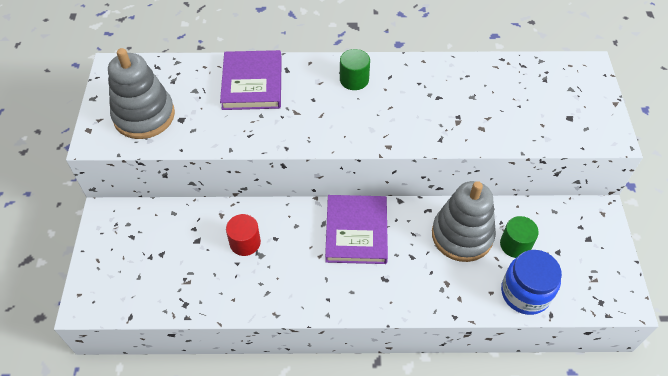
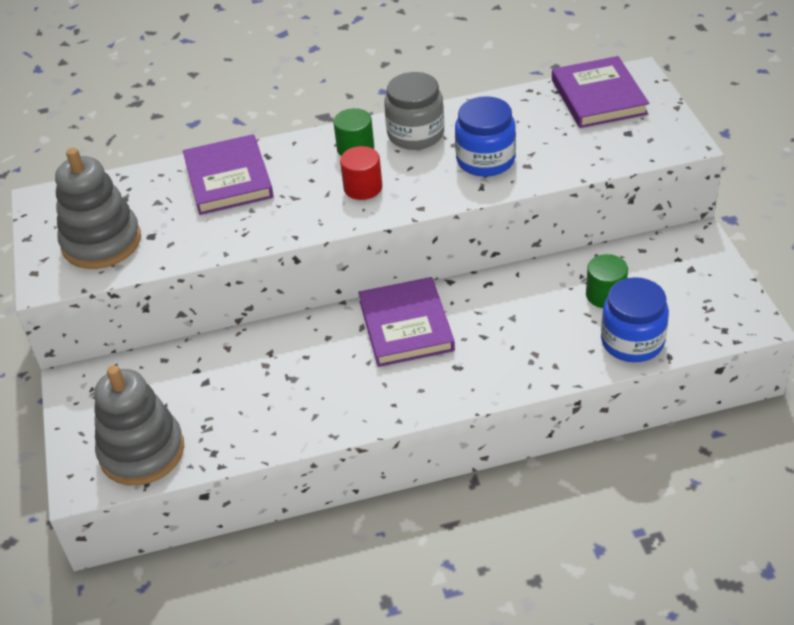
camera: 10 degrees left, 10 degrees down
red cylinder [226,214,261,256] -> red cylinder moved to [340,146,382,200]
grey stacking toy [432,181,496,262] -> grey stacking toy moved to [94,365,184,486]
none -> grey jar [384,72,444,150]
none -> blue jar [455,96,516,177]
none -> purple book [552,56,649,128]

